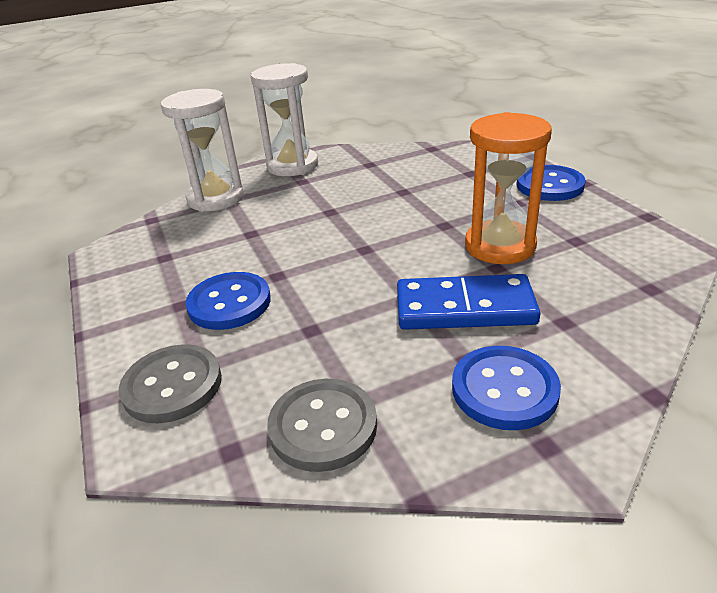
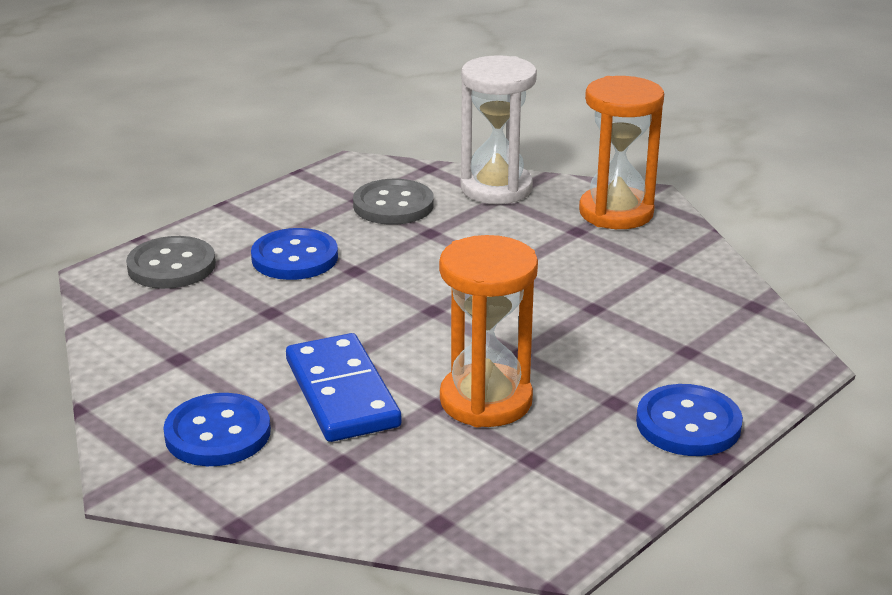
camera: 65 degrees right, 5 degrees down
white hourglass [251,63,318,176] -> orange hourglass [579,76,664,229]
grey button [267,379,377,472] -> grey button moved to [353,179,434,225]

